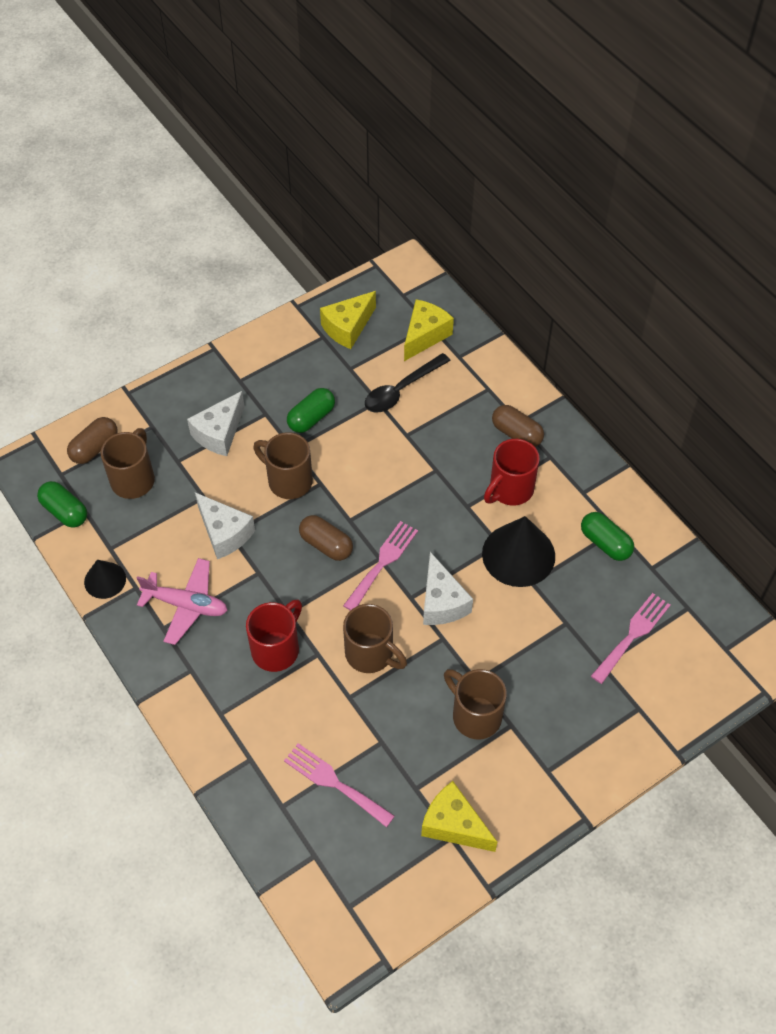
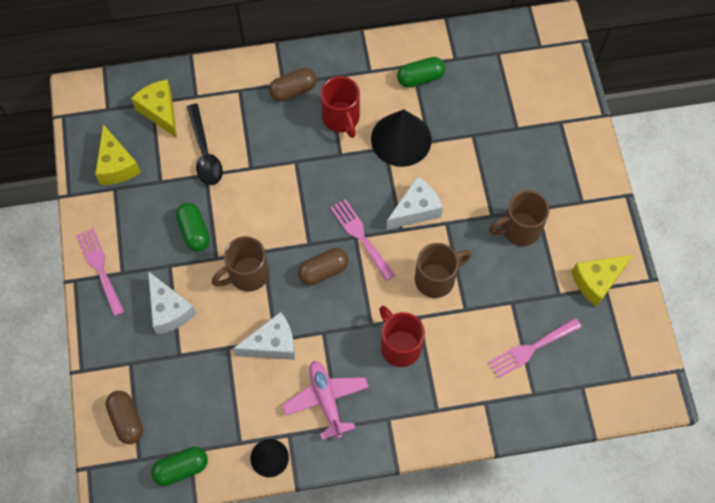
camera: 65 degrees left, 10 degrees up
brown mug [101,428,155,499] -> none
pink plane [137,558,228,645] -> pink plane turned 60 degrees counterclockwise [282,361,369,440]
white cheese [423,552,473,625] -> white cheese turned 45 degrees counterclockwise [386,176,443,230]
pink fork [591,593,670,684] -> pink fork moved to [76,228,125,316]

